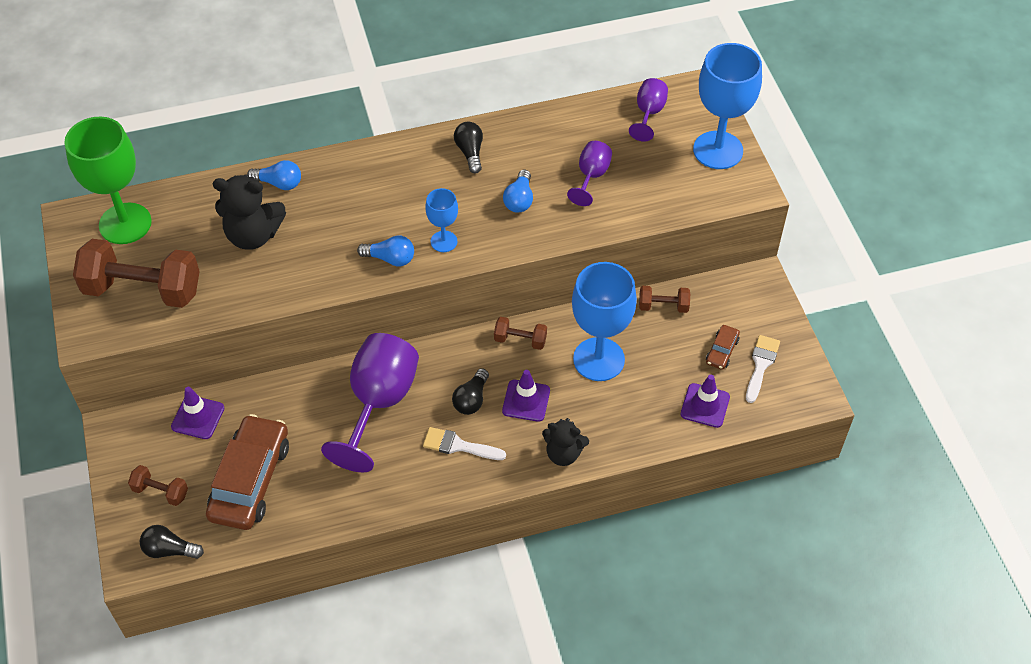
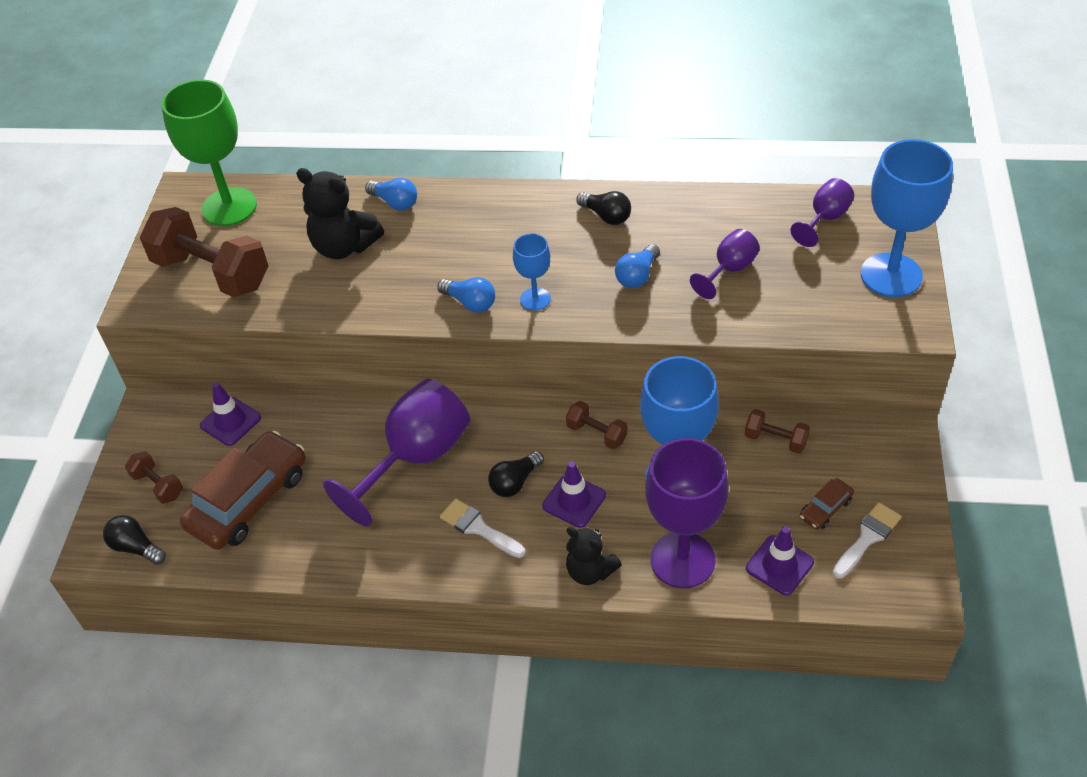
camera: 25 degrees right, 5 degrees down
black light bulb [454,122,483,173] -> black light bulb turned 120 degrees clockwise [576,191,631,225]
none -> purple goblet [645,438,729,588]

